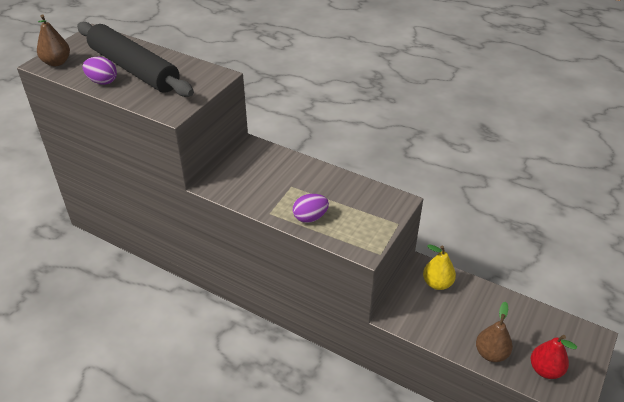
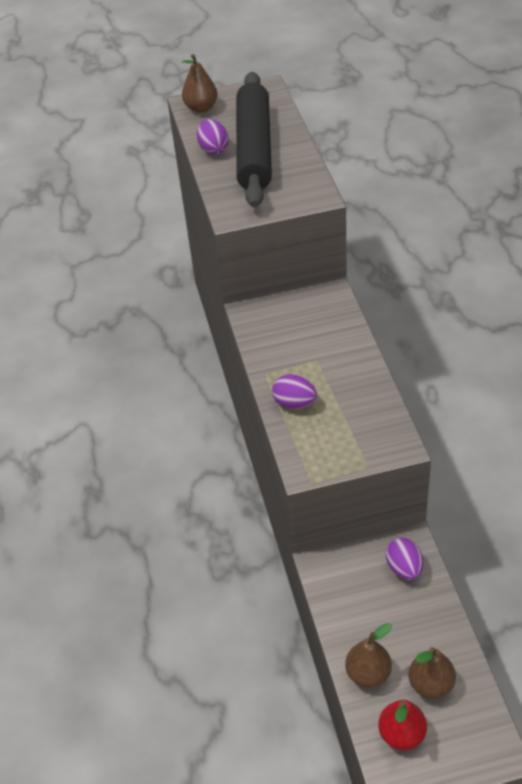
camera: 50 degrees right, 5 degrees up
yellow pear [423,244,456,290] -> purple egg [386,538,423,580]
none -> brown pear [409,647,456,699]

